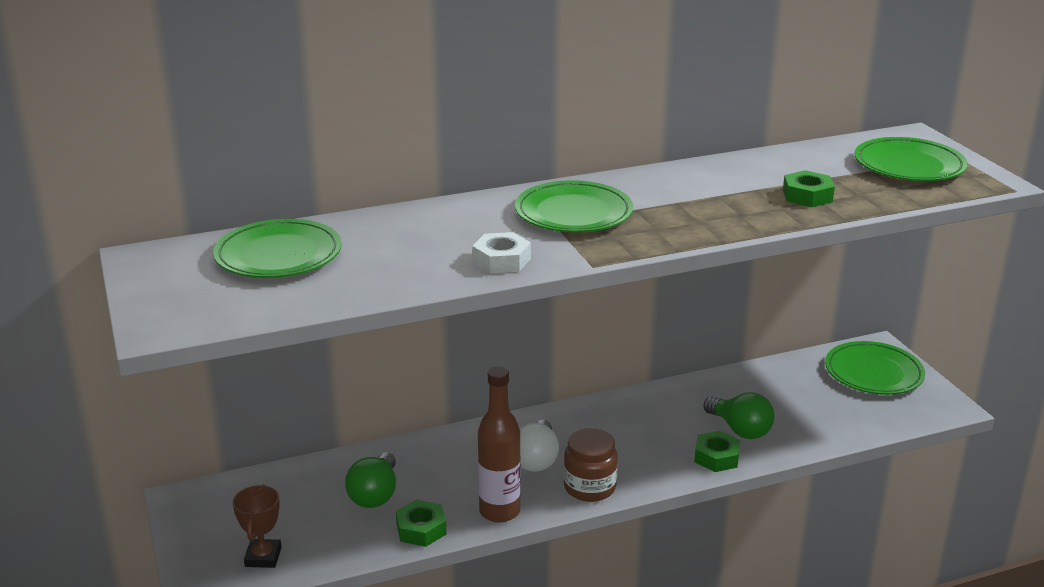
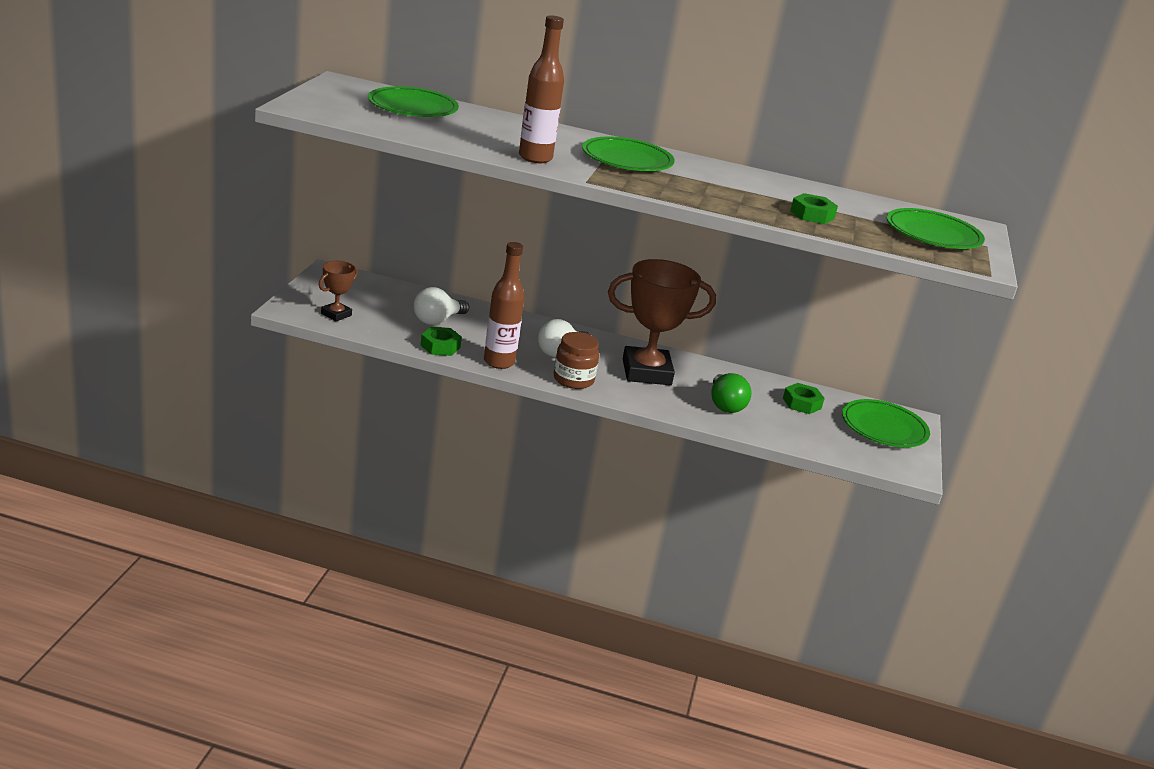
camera: 30 degrees right, 0 degrees up
green light bulb [345,452,396,508] -> white light bulb [414,287,469,325]
white nut [473,232,531,274] -> brown bottle [519,15,564,163]
green nut [694,431,740,472] -> green nut moved to [783,383,825,414]
none -> brown trophy [608,259,716,385]

